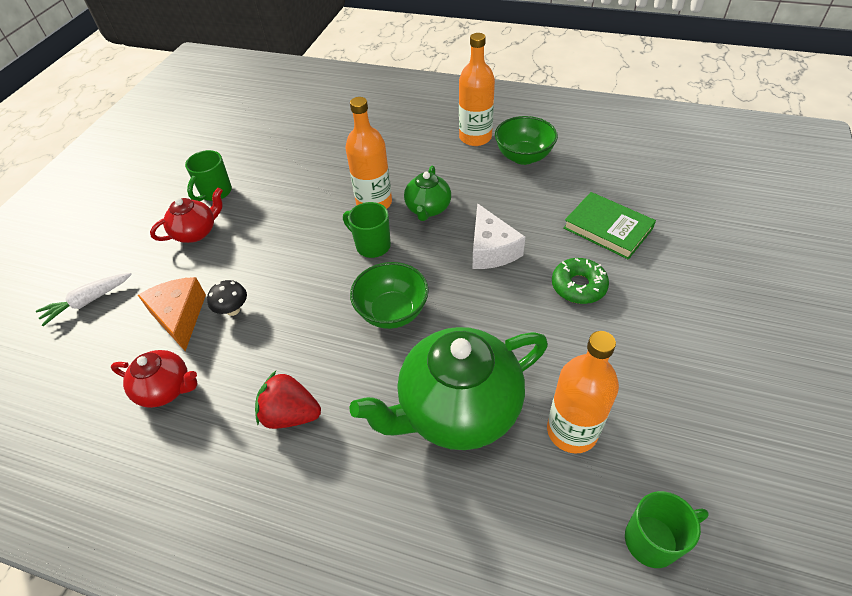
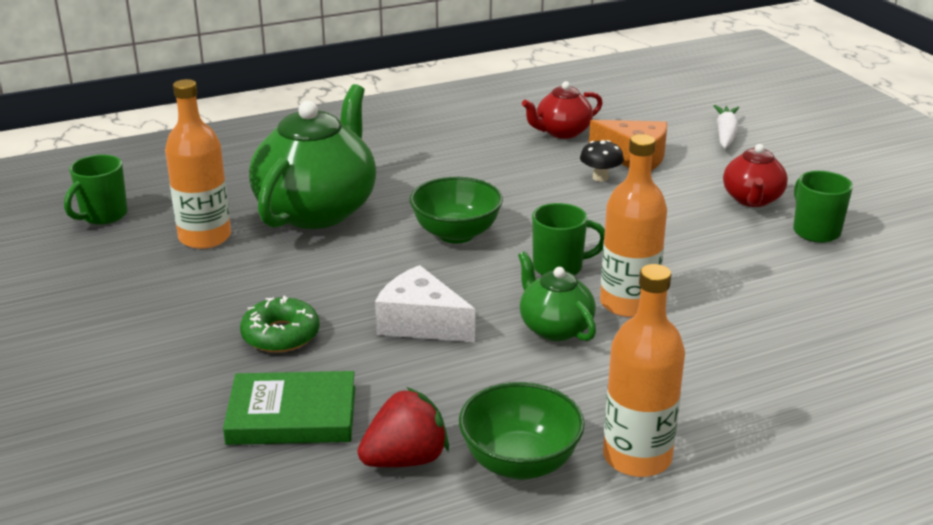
camera: 135 degrees right, 20 degrees down
red strawberry [255,371,321,429] -> red strawberry moved to [358,387,449,467]

